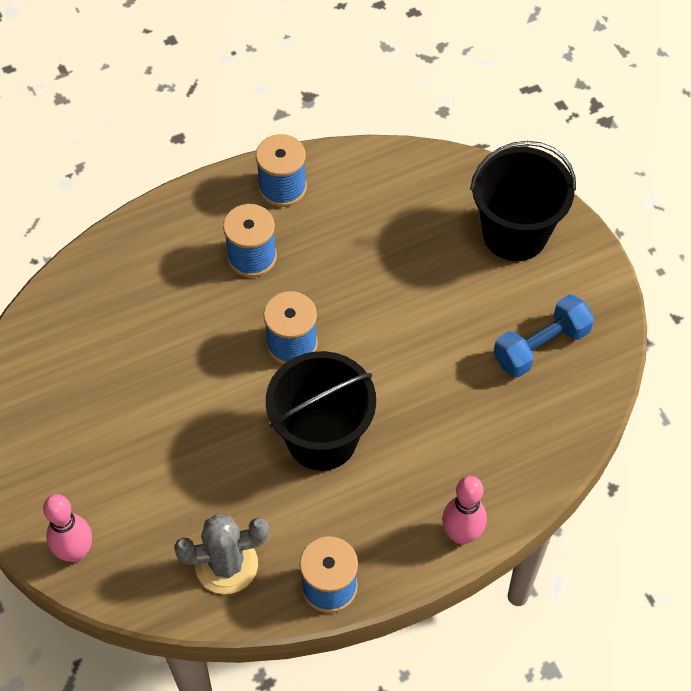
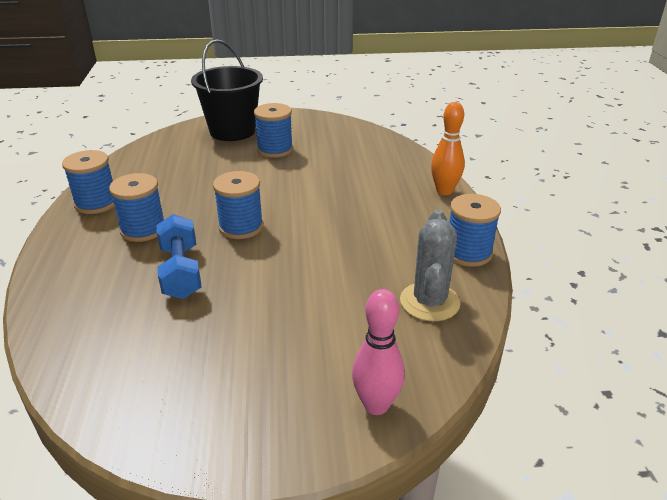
camera: 70 degrees left, 25 degrees down
black bucket [266,351,376,471] -> none
pink bowling pin [442,476,487,544] -> orange bowling pin [431,102,465,195]
blue dumbbell [493,294,595,378] -> blue dumbbell moved to [156,214,201,299]
none -> blue spool [254,103,293,158]

